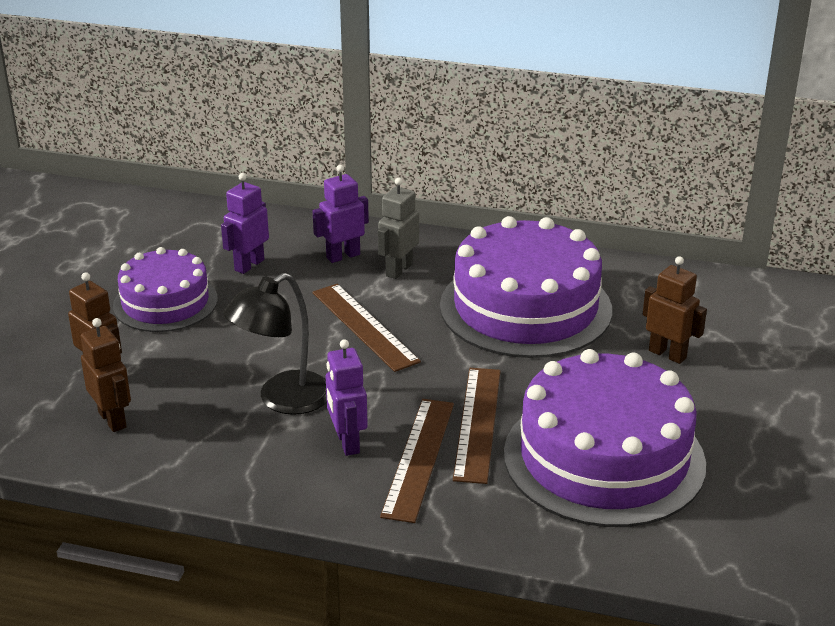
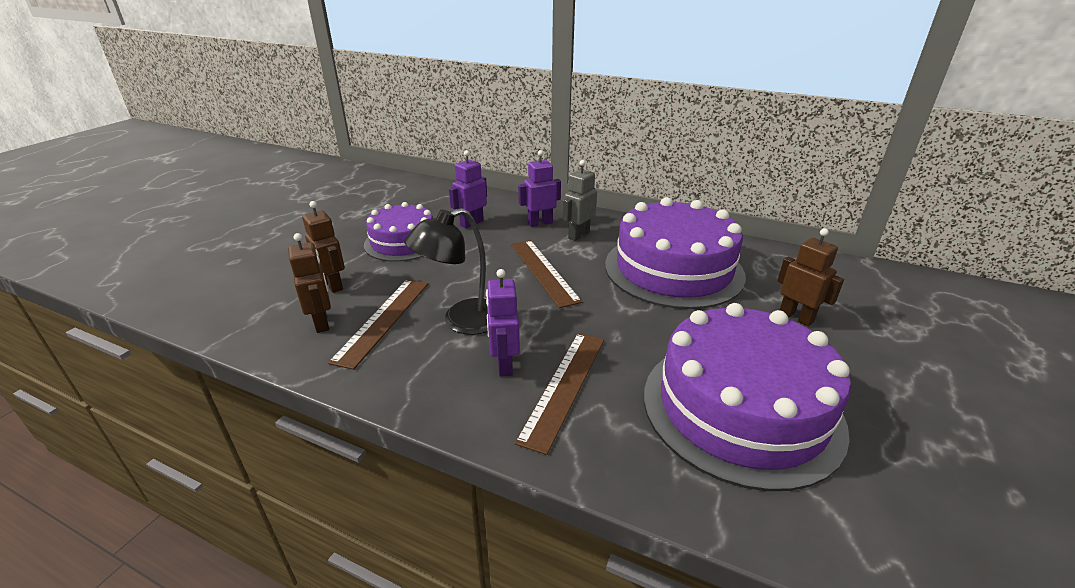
camera: 10 degrees right, 0 degrees up
brown ruler [453,368,501,484] -> brown ruler moved to [328,279,428,370]

